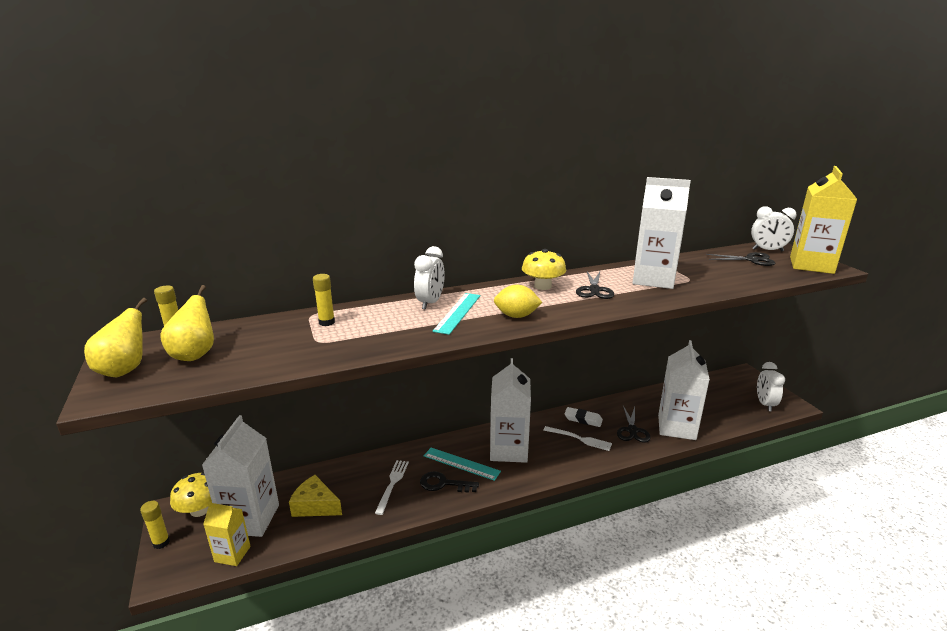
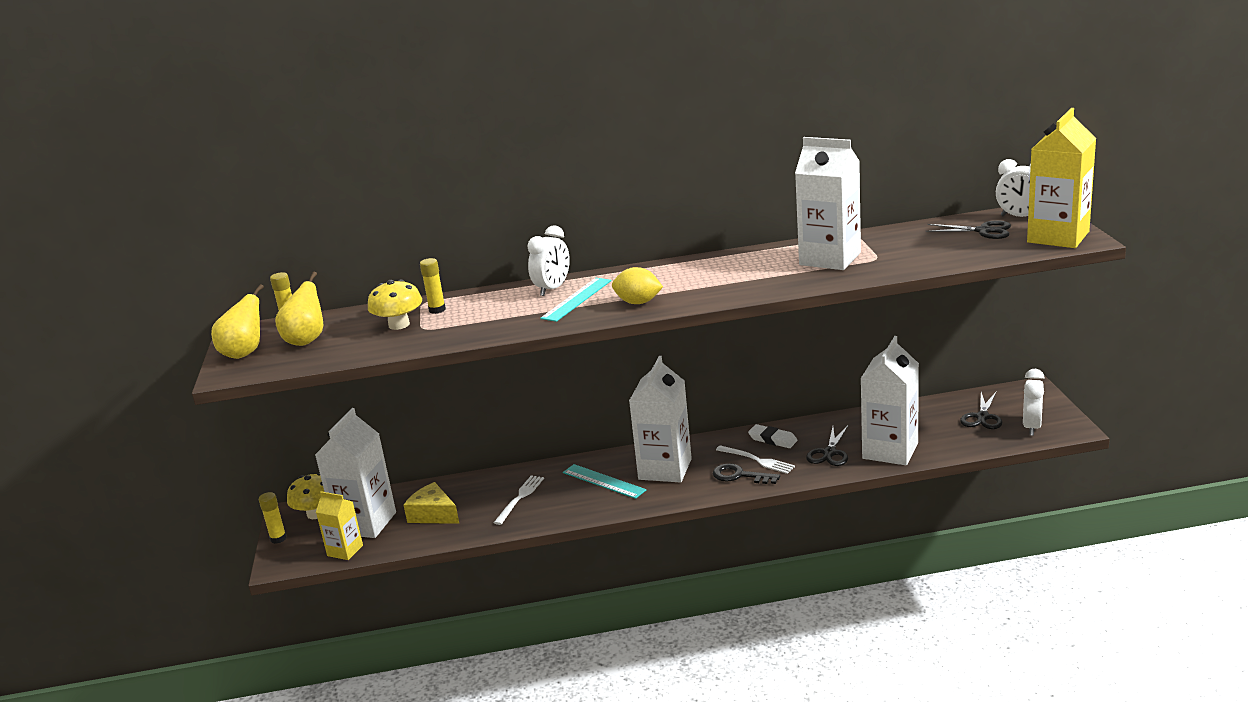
camera: 15 degrees right, 0 degrees up
black key [420,471,479,493] -> black key moved to [713,463,780,484]
yellow mushroom [522,249,566,290] -> yellow mushroom moved to [368,279,422,330]
black scissors [576,272,614,299] -> black scissors moved to [960,391,1003,429]

